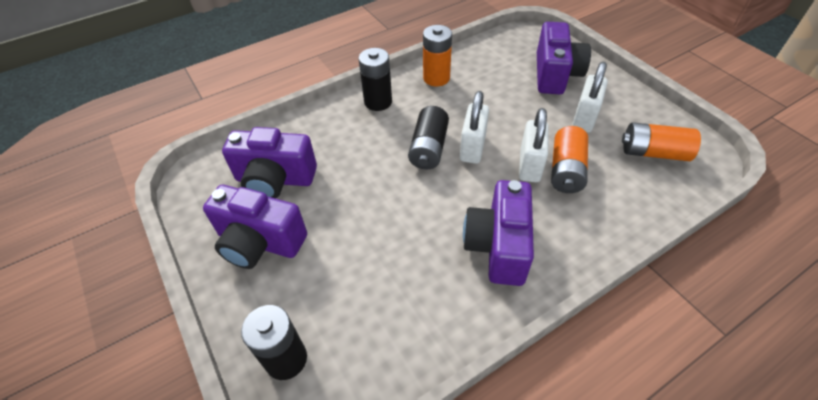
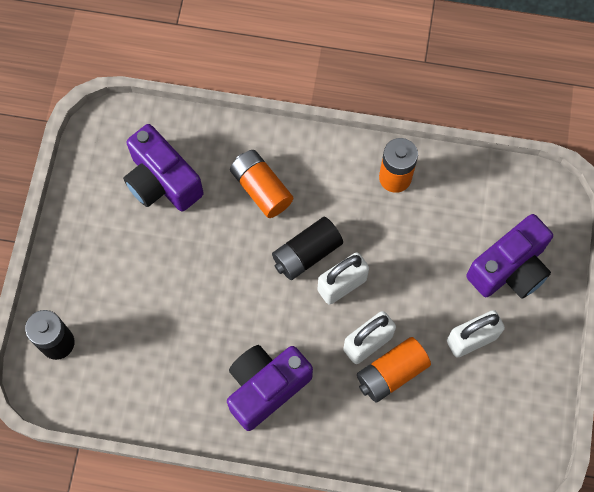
camera: 40 degrees right, 20 degrees up
purple camera [203,185,307,269] -> none
black battery [359,48,392,111] -> none
orange battery [622,122,701,161] -> orange battery moved to [230,150,293,218]

